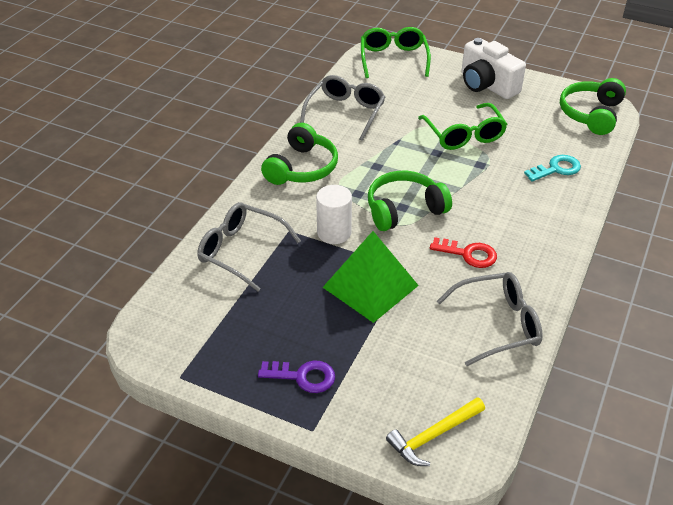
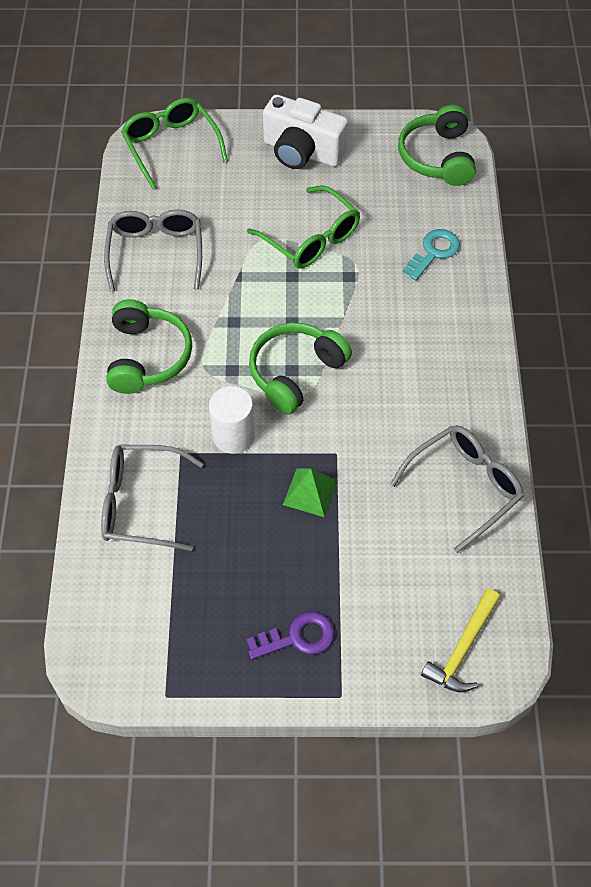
camera: 25 degrees left, 15 degrees up
green pyramid [323,231,419,323] -> green pyramid [283,469,338,517], size x0.54
red key [430,237,497,268] -> none

